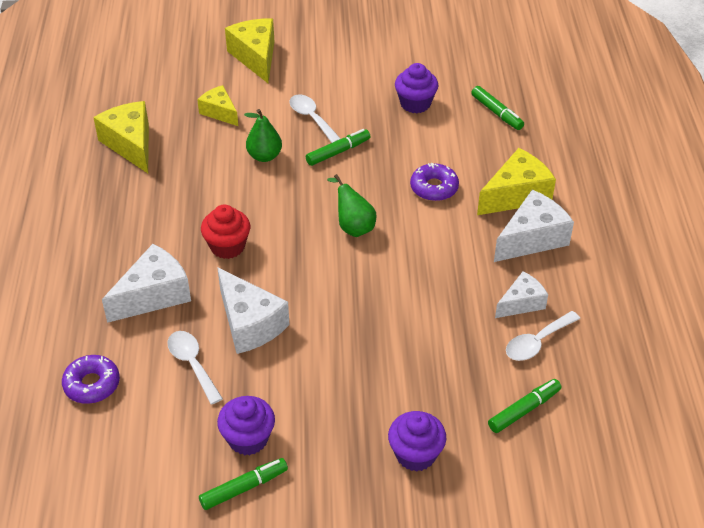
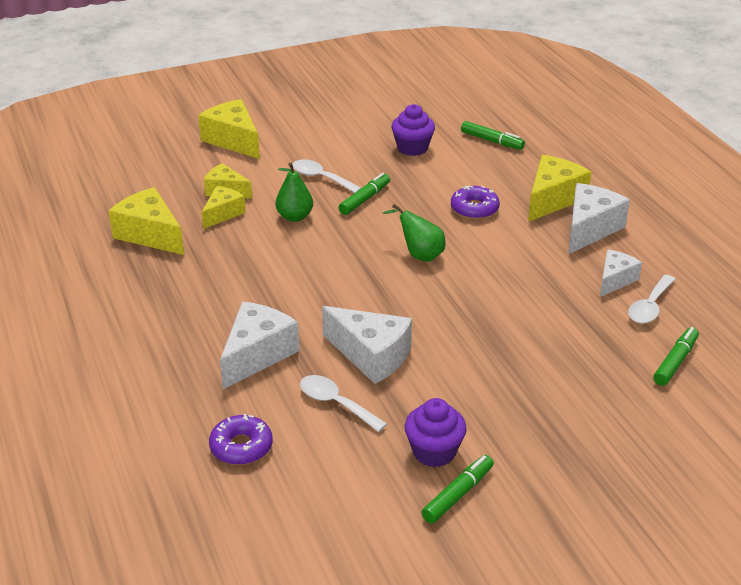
camera: 20 degrees left, 10 degrees down
red cupcake [201,204,250,259] -> none
purple cupcake [388,411,446,471] -> none
none -> yellow cheese [202,186,246,229]

